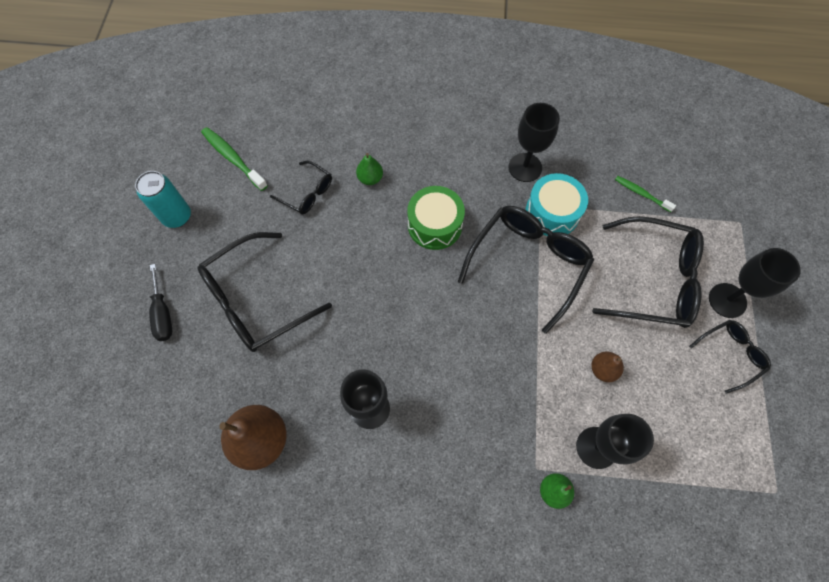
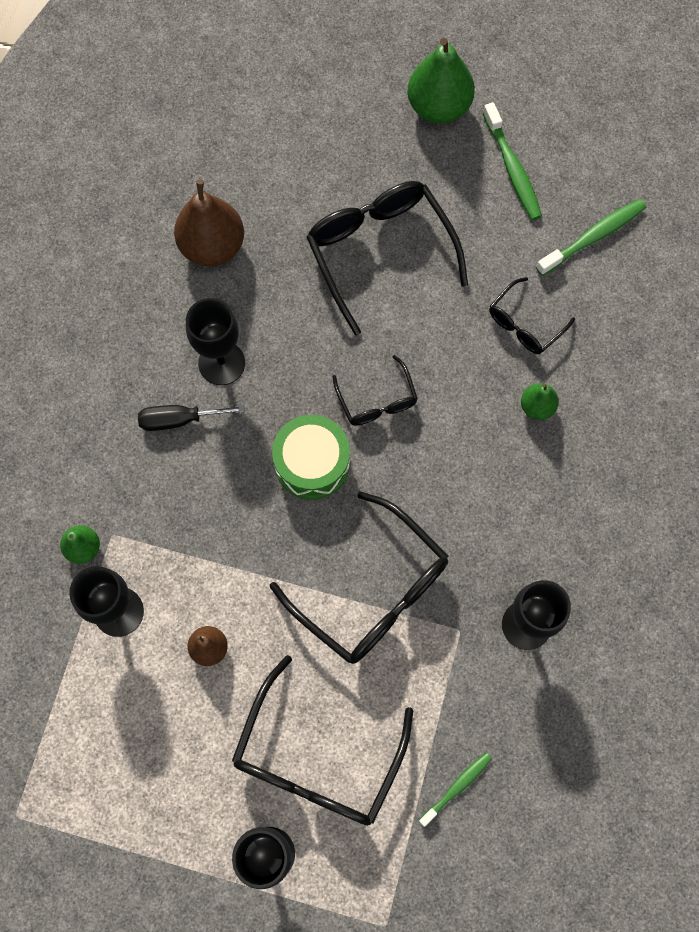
camera: 100 degrees right, 5 degrees up
turquoise can [135,171,191,228] -> green toothbrush [483,102,542,220]
black screwdriver [149,264,172,341] -> black screwdriver moved to [138,405,245,431]
green drum [407,186,465,250] -> green drum moved to [272,415,350,500]
turquoise drum [526,173,588,236] -> none
black glasses [689,320,771,394] -> black glasses moved to [332,355,418,426]
none -> green pear [408,38,475,124]

